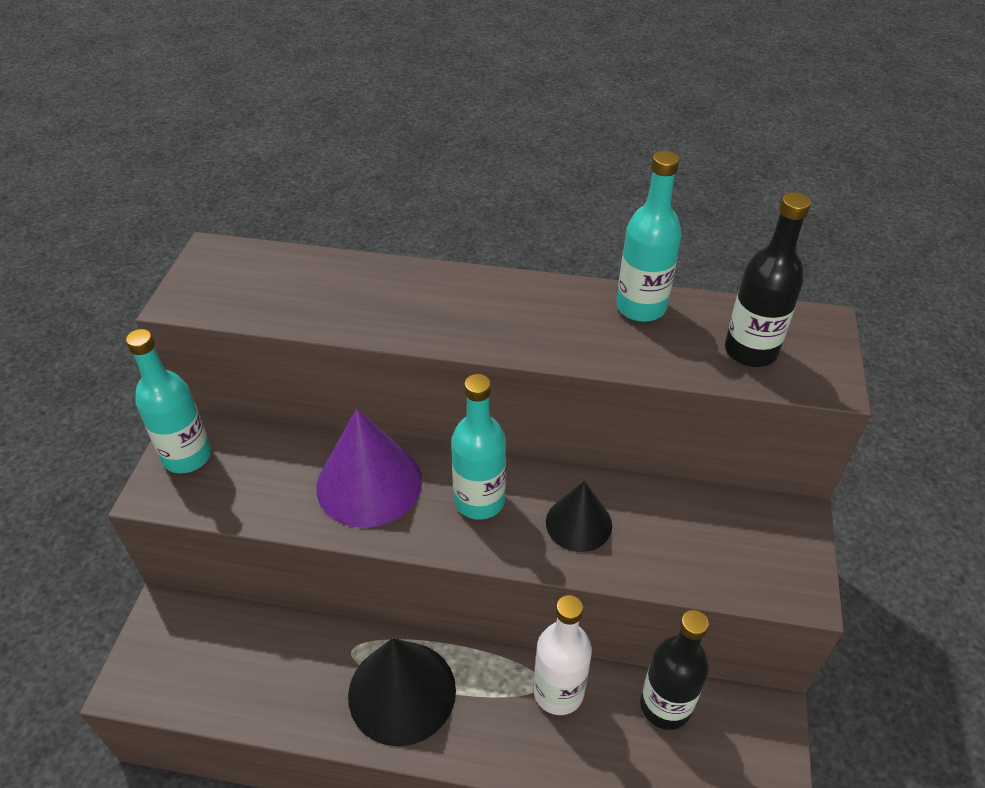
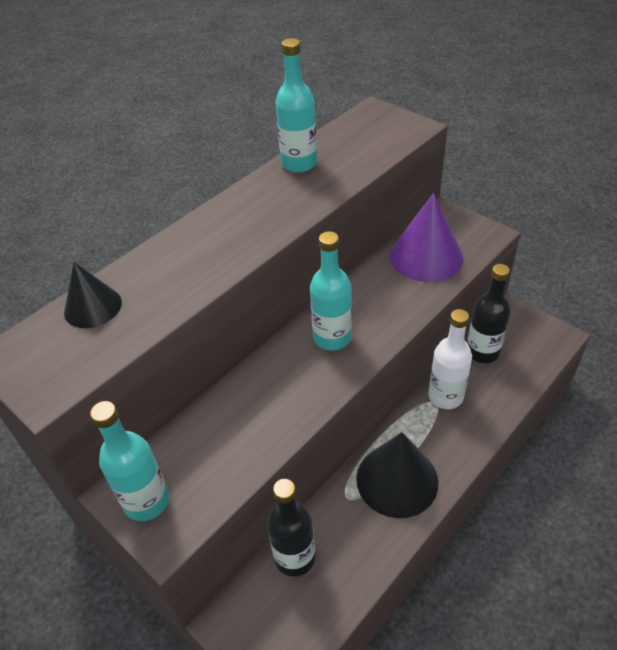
camera: 55 degrees left, 0 degrees up
purple cone [316,409,422,528] -> purple cone moved to [390,193,463,282]
black cone [546,481,612,552] -> black cone moved to [64,262,122,328]
black bottle [725,192,811,367] -> black bottle moved to [267,479,316,577]

